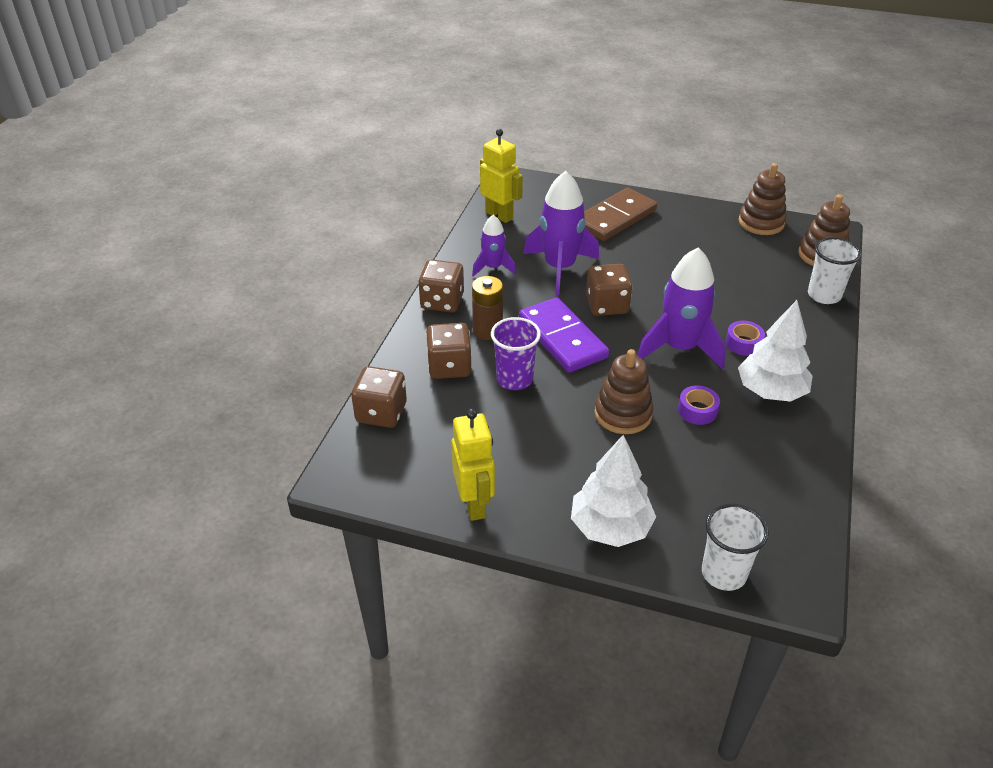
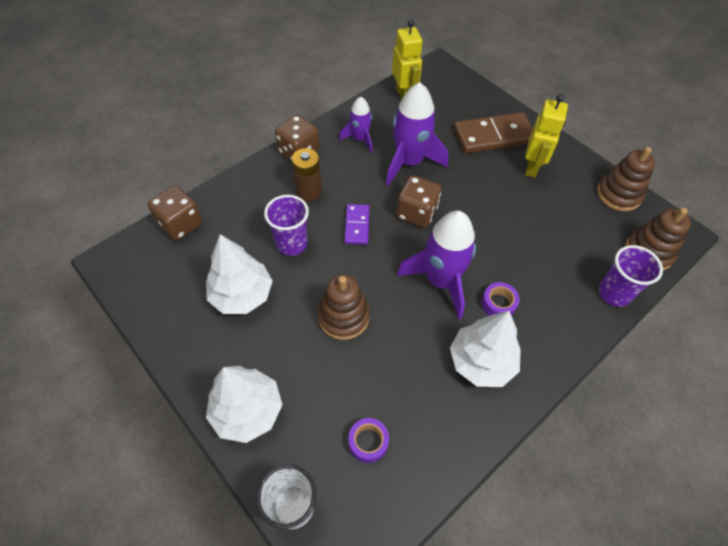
camera: 30 degrees right, 15 degrees up
brown dice [426,323,472,379] -> none
yellow robot [451,409,495,521] -> yellow robot moved to [525,94,568,178]
purple domino [519,297,609,373] -> purple domino [344,204,370,245], size x0.55
purple tape [678,386,720,425] -> purple tape moved to [349,418,389,463]
white cup [808,237,861,304] -> purple cup [599,245,663,307]
none -> white tree [206,234,273,314]

